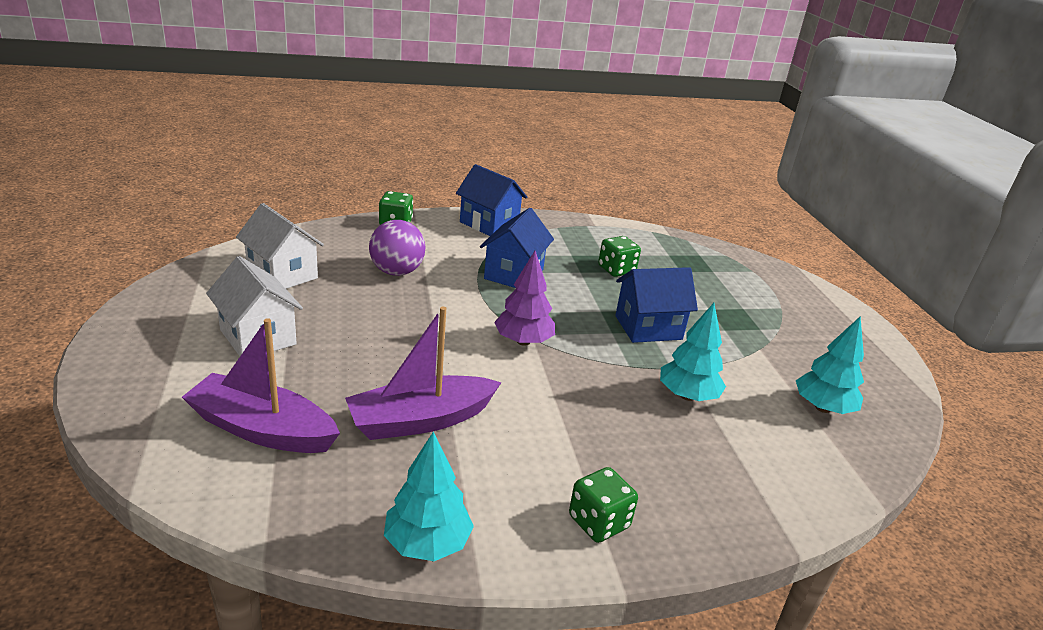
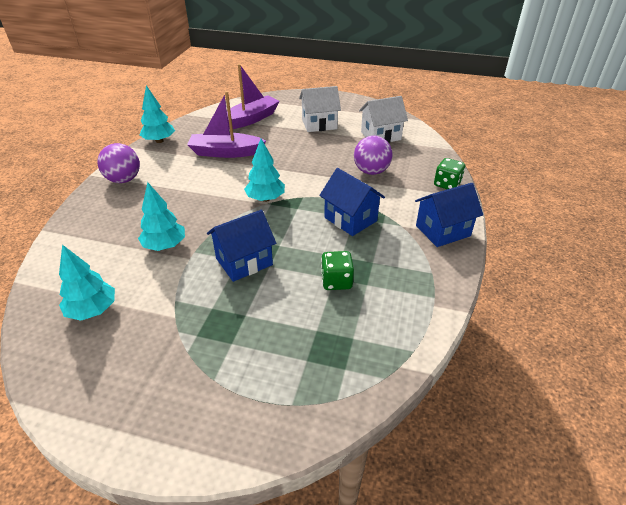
camera: 120 degrees right, 10 degrees up
purple boat [345,307,502,440] -> purple boat turned 90 degrees counterclockwise [187,91,266,158]
purple tree [494,251,555,346] -> turquoise tree [244,139,285,202]
green dice [569,467,638,543] -> purple ball [97,143,140,183]
blue house [615,267,698,343] -> blue house turned 45 degrees clockwise [207,210,276,282]

